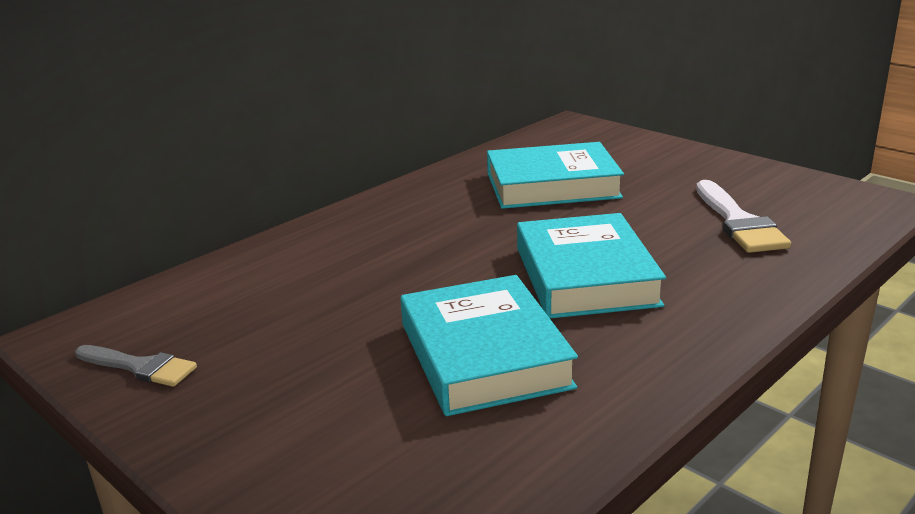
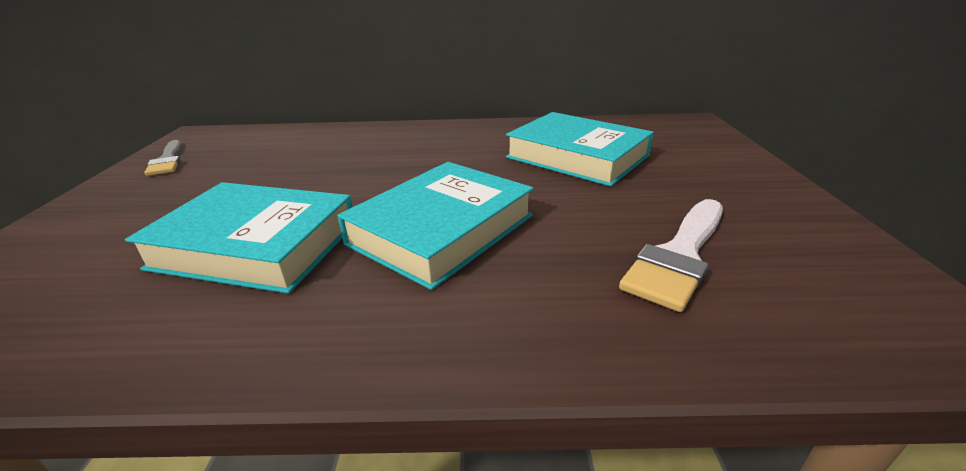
camera: 45 degrees right, 5 degrees up
turquoise book [400,275,578,416] -> turquoise book turned 75 degrees clockwise [125,182,353,294]

